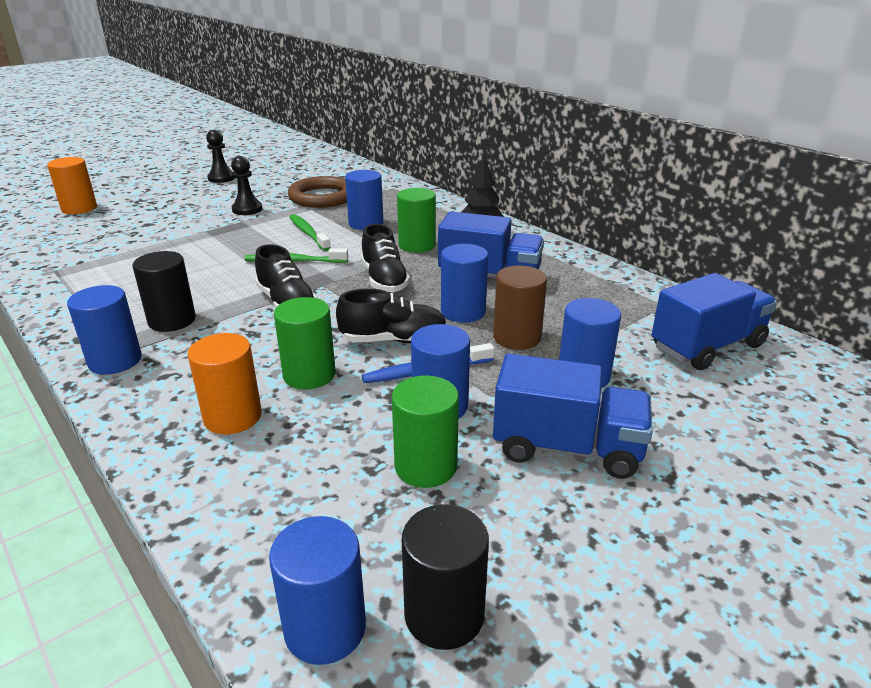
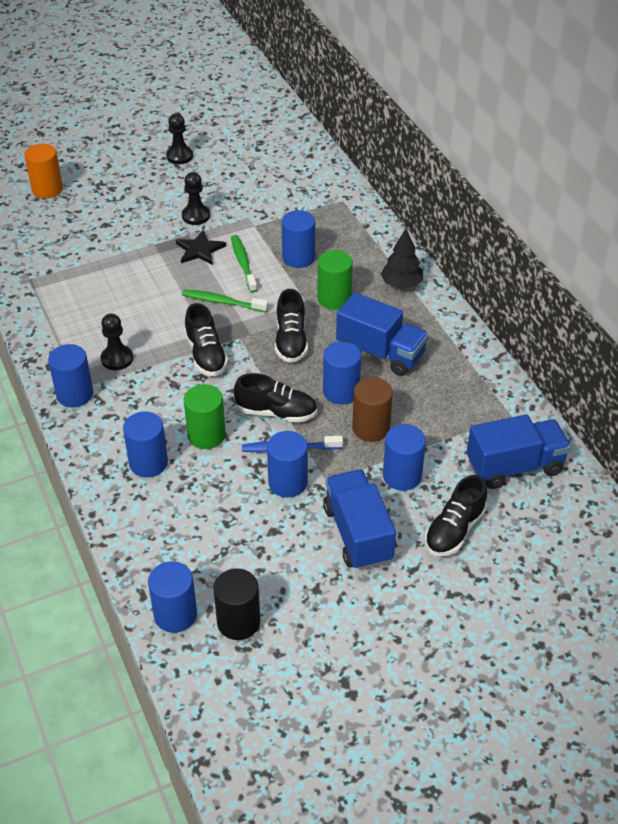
camera: 15 degrees right, 15 degrees up
black cylinder [133,251,196,332] -> black pawn [101,314,133,370]
orange cylinder [188,333,262,434] -> blue cylinder [123,412,168,477]
brown ring [288,176,347,208] -> none
green cylinder [392,376,459,488] -> none
blue truck [493,354,653,479] -> blue truck turned 135 degrees counterclockwise [323,470,396,570]
none -> black star [176,230,226,265]
none -> black shoe [425,475,487,556]

